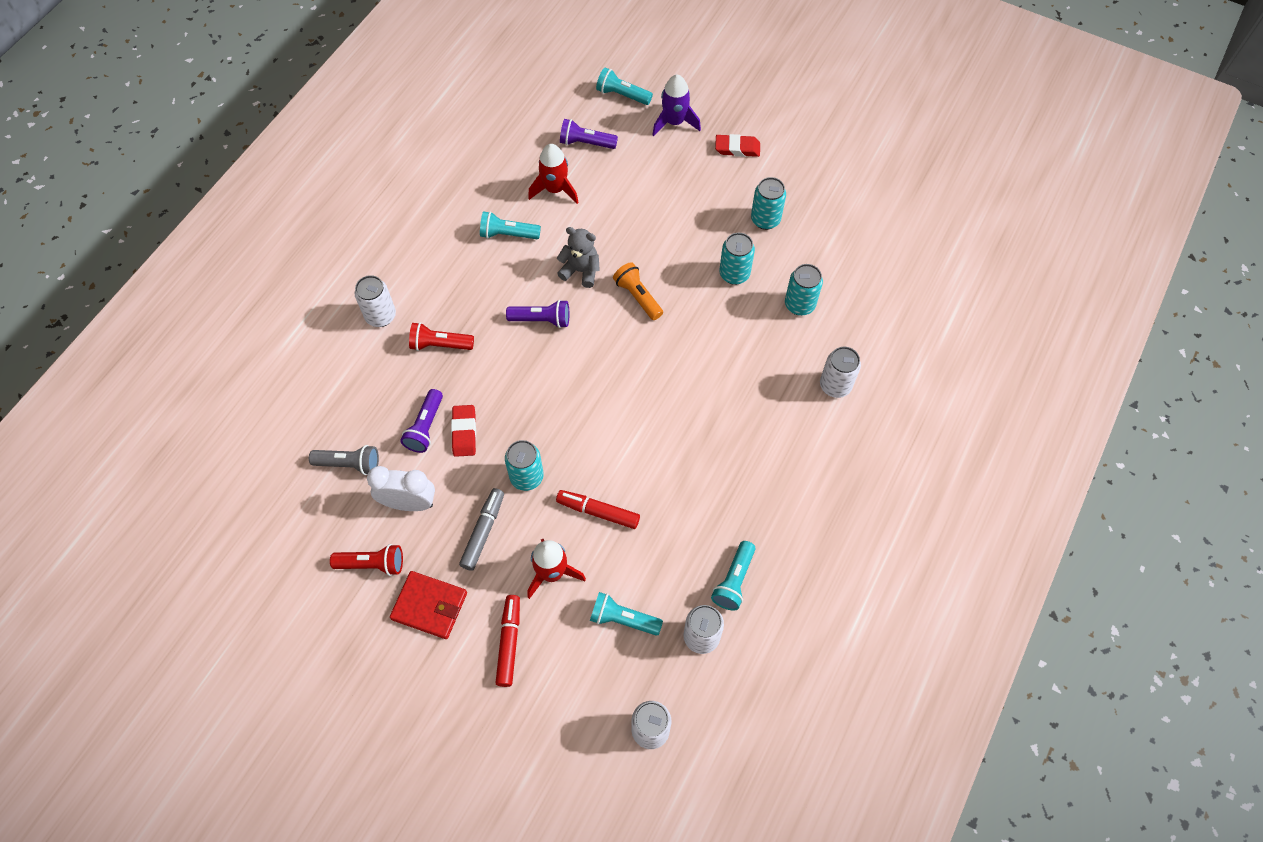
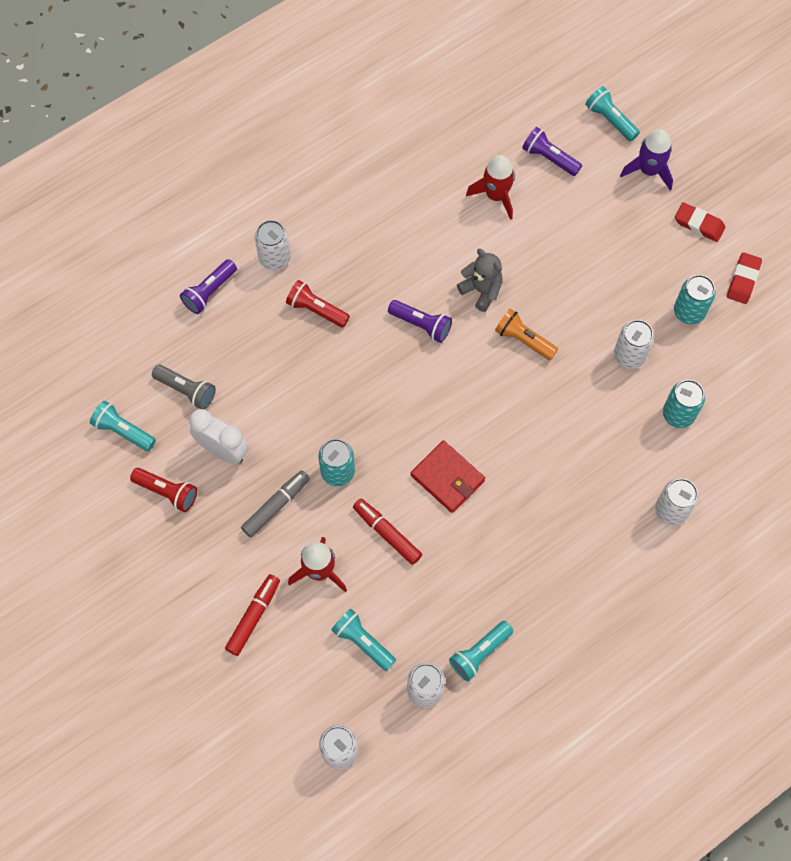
camera: 25 degrees right, 5 degrees up
red wallet [390,571,467,639] -> red wallet moved to [411,440,485,513]
purple flashlight [400,389,443,453] -> purple flashlight moved to [180,259,237,314]
red eraser [451,405,476,457] -> red eraser moved to [727,252,762,304]
turquoise flashlight [480,211,541,239] -> turquoise flashlight moved to [90,401,156,451]
orange flashlight [613,262,663,320] -> orange flashlight turned 45 degrees counterclockwise [495,309,558,360]
turquoise can [719,233,755,285] -> white can [614,320,654,369]

